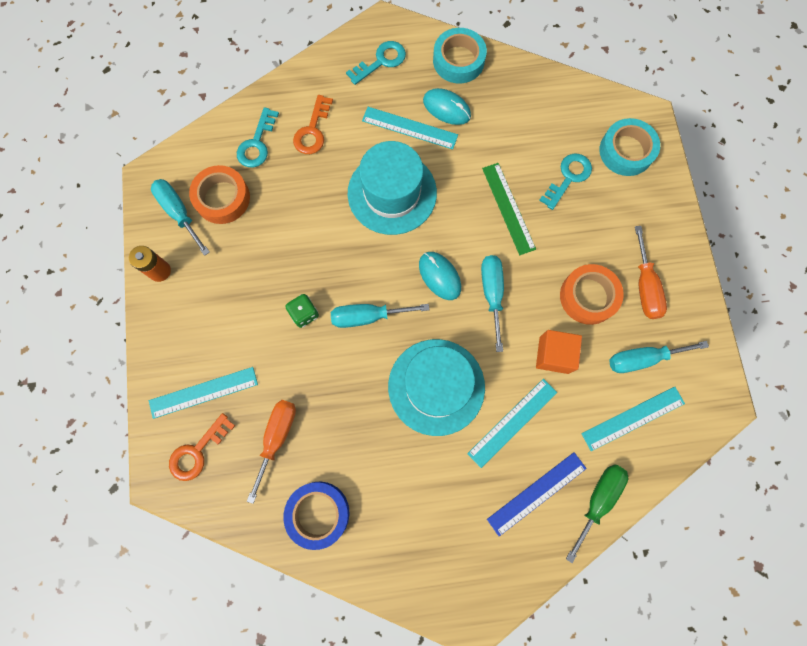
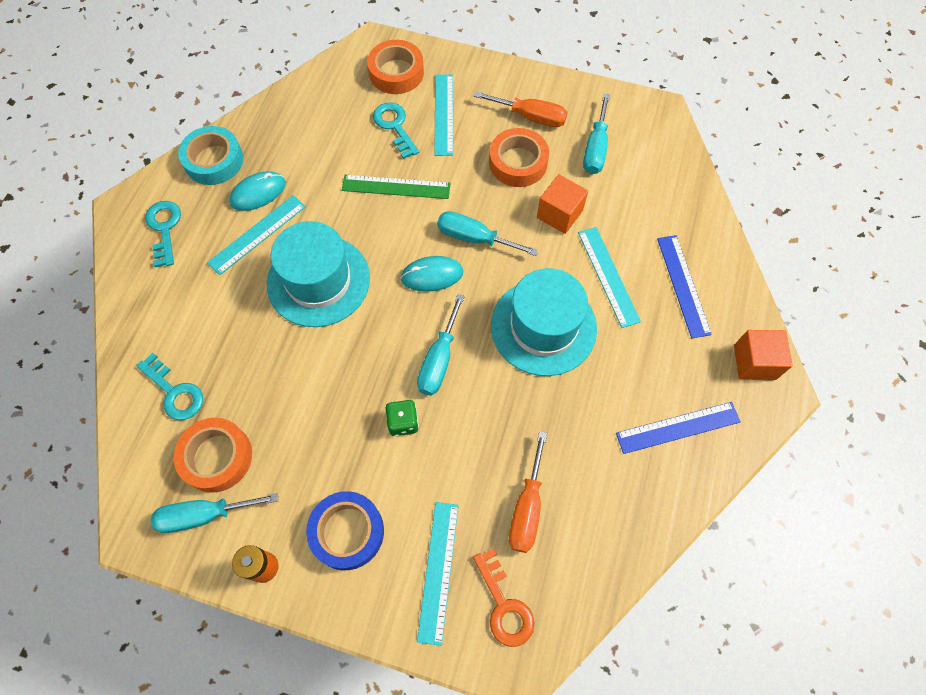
camera: 65 degrees left, 10 degrees down
orange screwdriver [247,400,296,504] -> orange screwdriver turned 120 degrees counterclockwise [509,431,547,553]
blue tape [283,482,349,550] -> blue tape moved to [306,491,384,570]
orange key [293,95,333,154] -> none
green screwdriver [566,464,628,563] -> none
turquoise ruler [581,387,685,451] -> turquoise ruler moved to [434,74,453,156]
turquoise tape [600,118,660,176] -> orange tape [367,40,424,94]
none -> blue ruler [616,402,741,454]
none -> orange cube [734,330,793,380]

